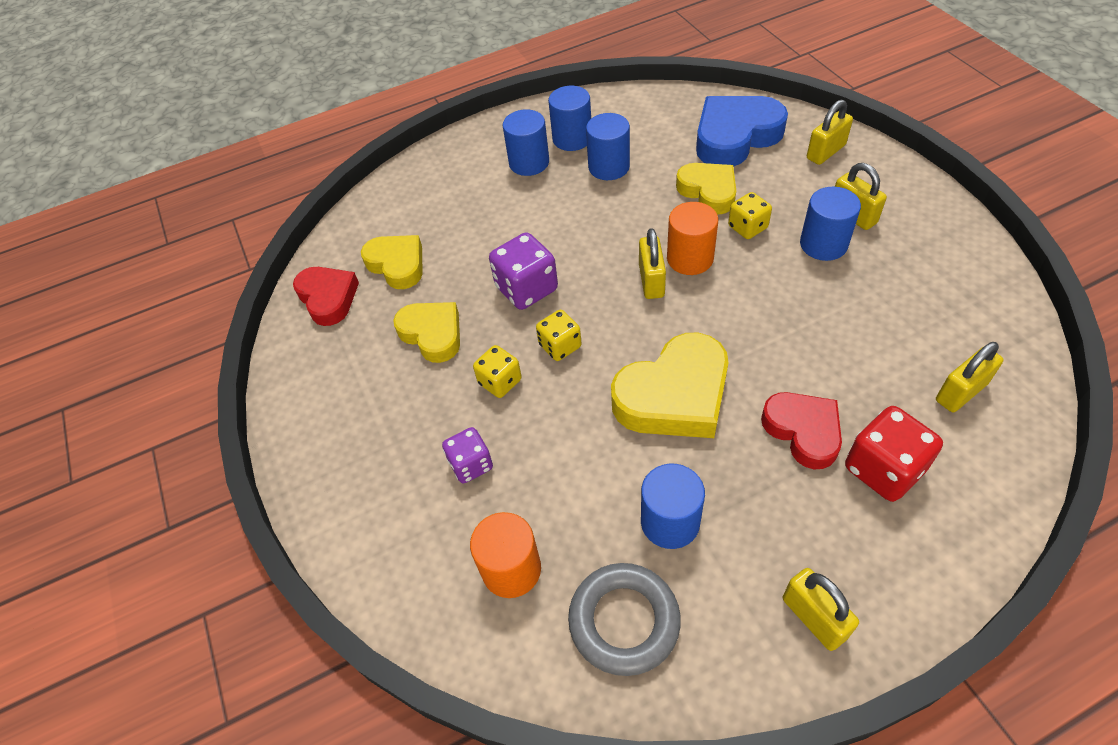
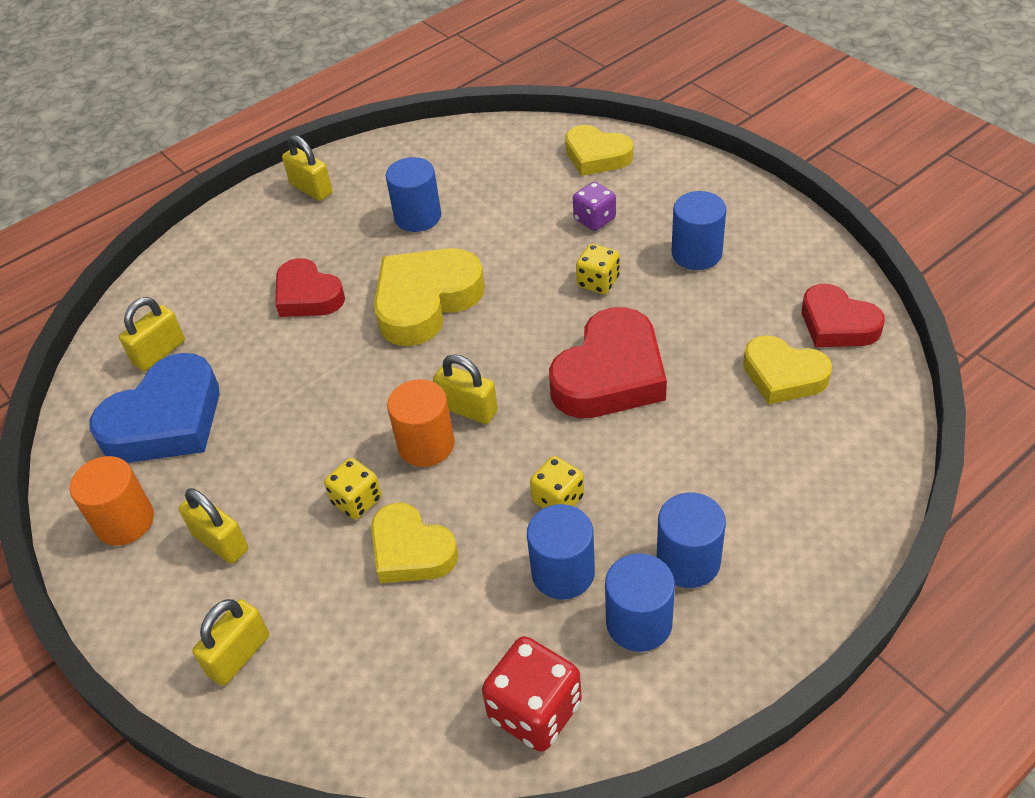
camera: 165 degrees right, 5 degrees down
yellow heart [393,302,460,363] -> yellow heart moved to [565,125,633,176]
orange cylinder [470,512,541,598] -> orange cylinder moved to [70,456,154,546]
purple dice [489,232,558,310] -> red heart [549,307,667,418]
yellow dice [536,310,582,361] -> yellow dice moved to [530,456,584,508]
grey ring [568,563,681,676] -> none
yellow padlock [639,228,666,299] -> yellow padlock turned 45 degrees counterclockwise [433,354,498,424]
blue heart [696,96,788,166] -> blue heart moved to [90,353,220,463]
blue cylinder [800,187,861,261] -> blue cylinder moved to [671,191,726,270]
red dice [845,406,943,502] -> red dice moved to [482,636,582,752]

